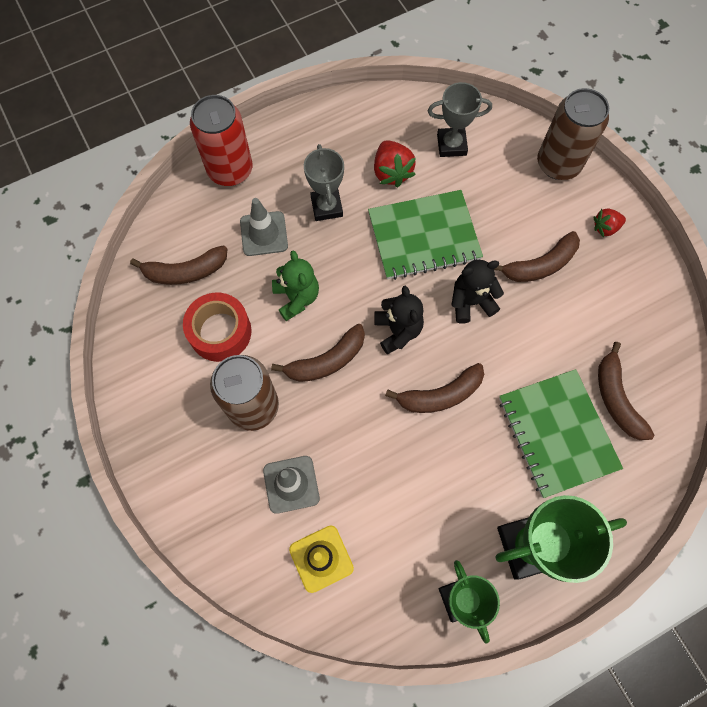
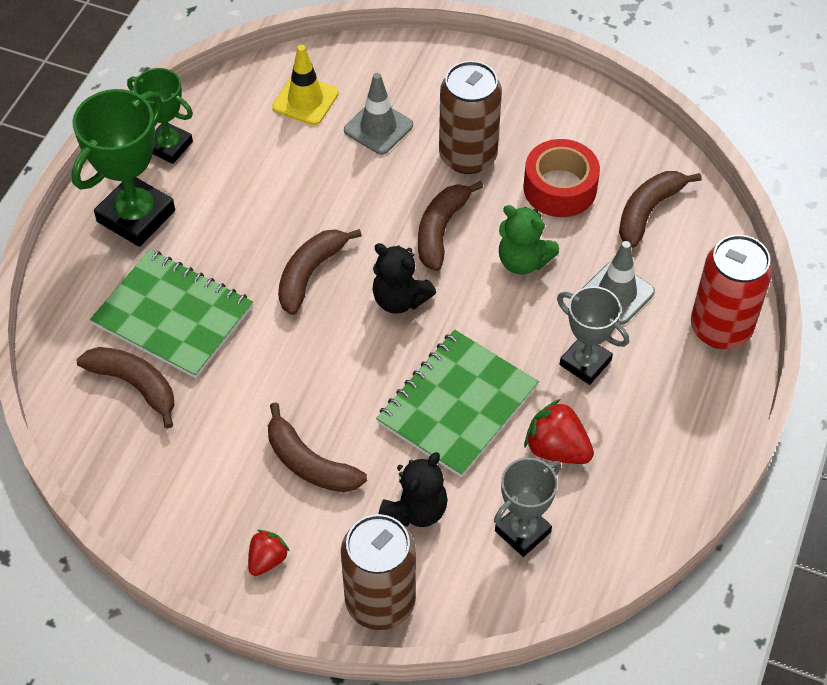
camera: 140 degrees right, 15 degrees down
black teddy bear [451,260,504,324] -> black teddy bear moved to [378,452,448,527]
brown banana [494,231,580,282] -> brown banana turned 75 degrees counterclockwise [268,403,367,492]

